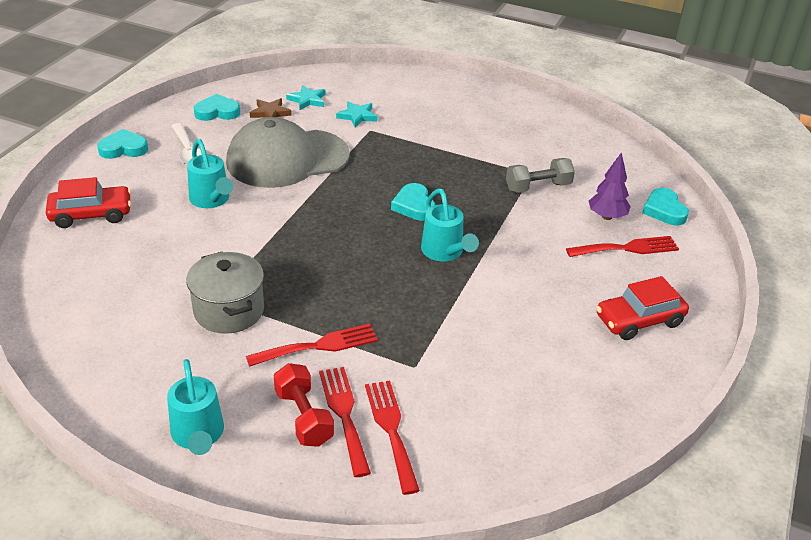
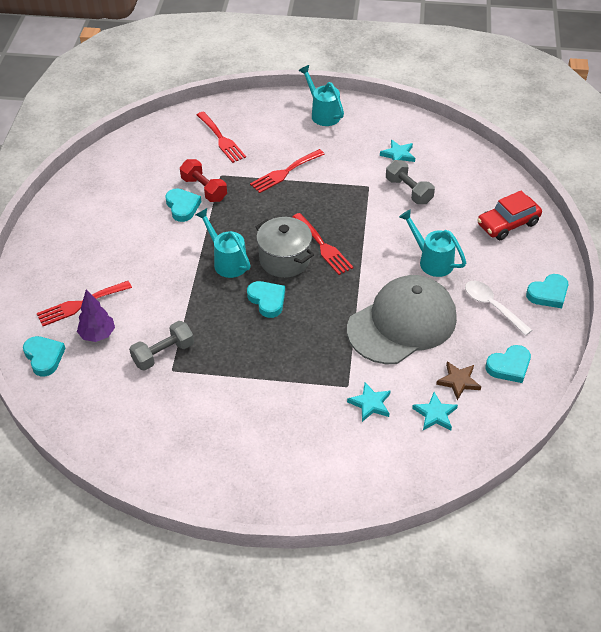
camera: 165 degrees right, 10 degrees up
grey pot [186,252,264,334] -> grey pot moved to [255,217,314,278]
red dumbbell [274,363,334,447] -> red dumbbell moved to [180,159,227,202]
red fork [319,367,371,477] -> red fork moved to [292,213,353,275]
red car [596,276,689,340] -> none
none -> turquoise heart [165,188,201,222]
none -> turquoise star [380,140,415,162]
none -> grey dumbbell [386,160,435,204]

